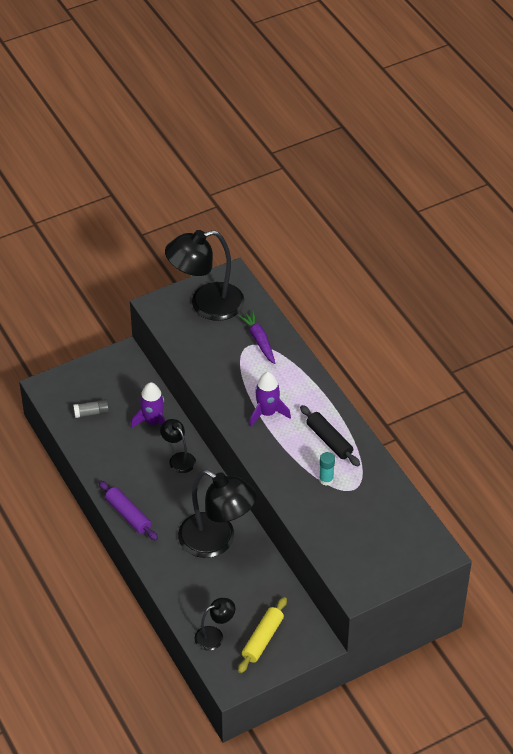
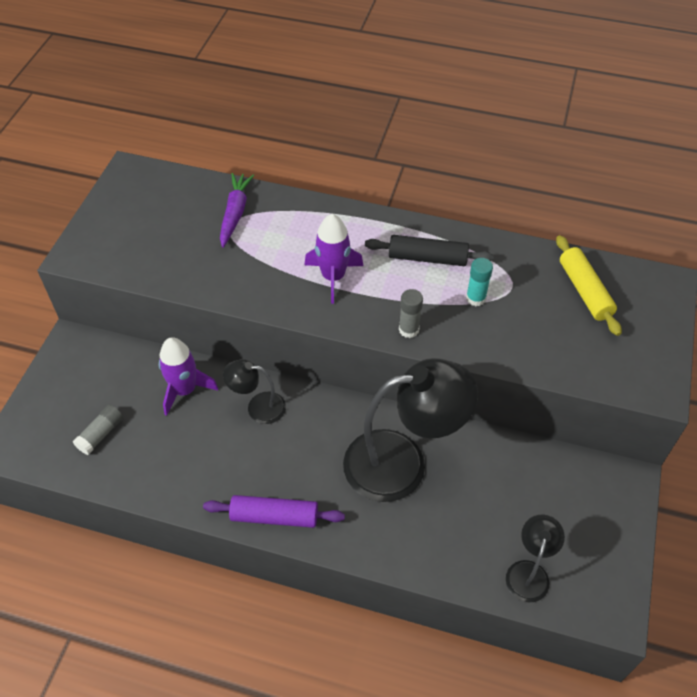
camera: 45 degrees left, 5 degrees up
black lamp [165,230,245,321] -> none
purple carrot [238,310,276,364] -> purple carrot turned 75 degrees clockwise [220,173,254,248]
yellow rolling pin [238,597,287,673] -> yellow rolling pin moved to [556,235,622,336]
none -> grey glue stick [399,289,423,338]

